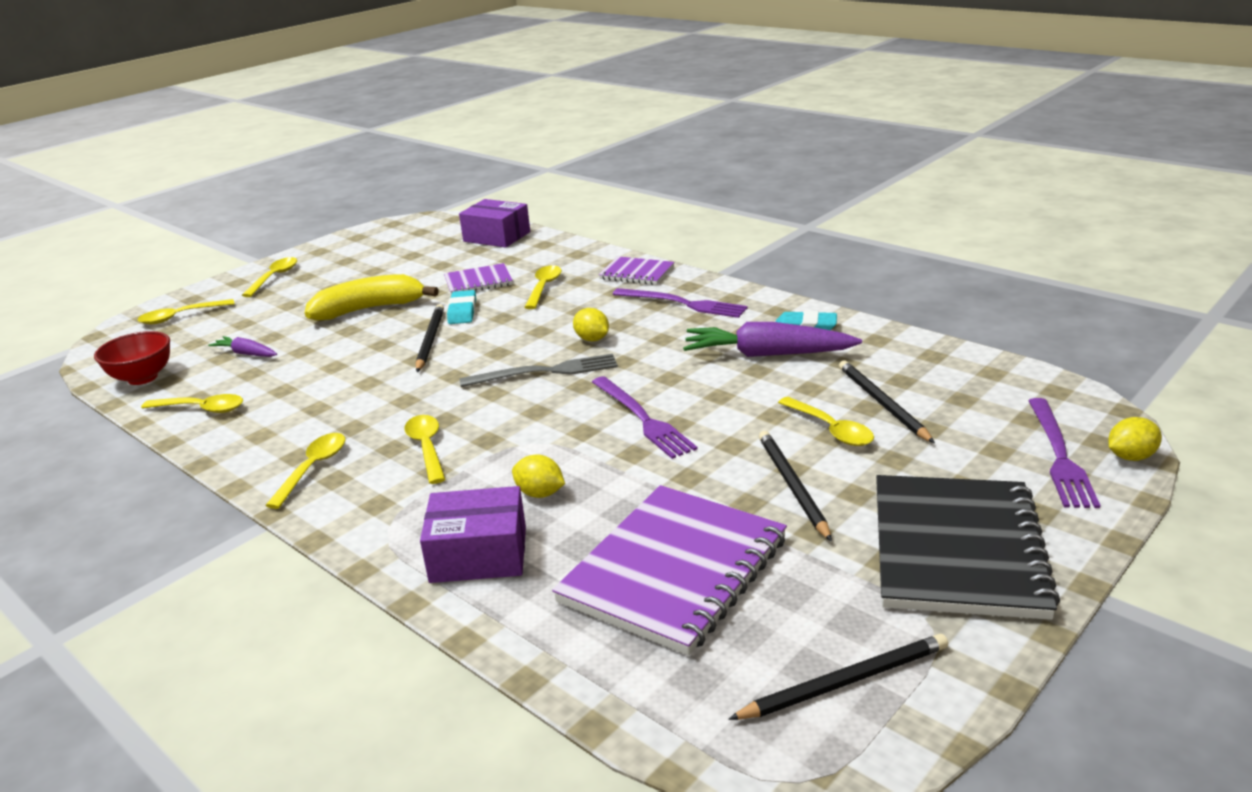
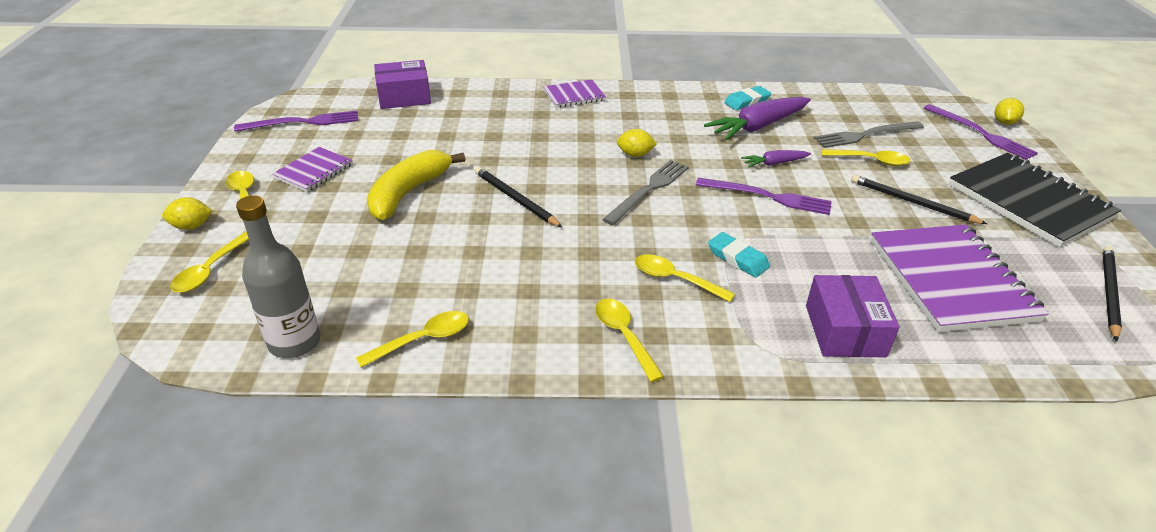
camera: 45 degrees left, 10 degrees up
red bowl [94,331,170,385] -> grey bottle [236,195,320,358]
purple carrot [208,336,277,357] -> purple carrot moved to [741,150,811,167]
purple box [420,486,526,583] -> purple box turned 45 degrees counterclockwise [806,275,900,357]
purple notebook [444,263,513,295] -> purple notebook moved to [272,147,353,192]
turquoise eraser [447,290,476,324] -> turquoise eraser moved to [708,232,770,278]
yellow lemon [512,454,565,498] -> yellow lemon moved to [162,197,212,230]
yellow spoon [524,265,562,309] -> none
purple fork [613,288,748,318] -> purple fork moved to [234,111,358,132]
black pencil [839,361,935,443] -> grey fork [814,121,924,148]

